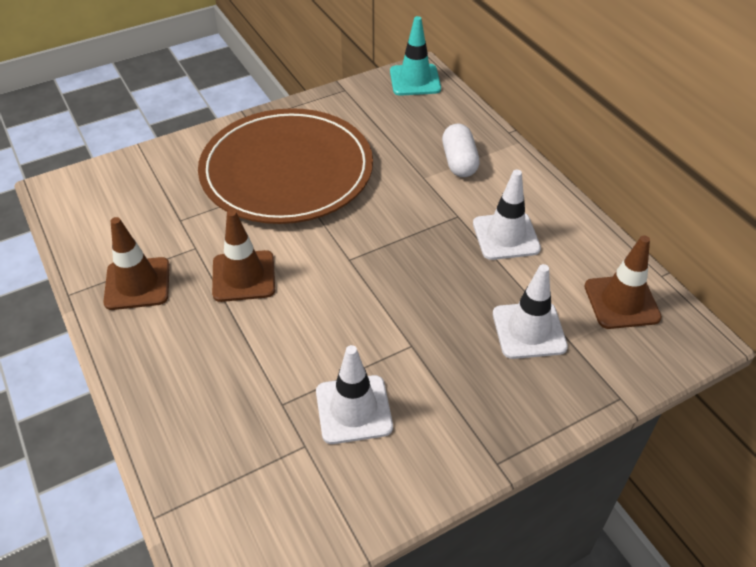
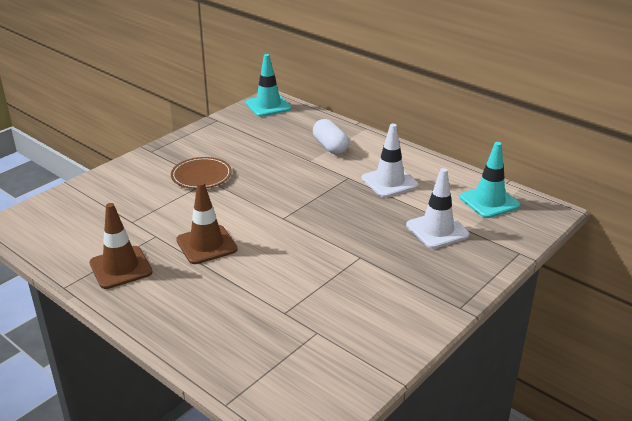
camera: 20 degrees left, 15 degrees down
brown plate [198,108,373,224] -> brown plate [171,157,232,189], size x0.43
white traffic cone [316,345,393,444] -> none
brown traffic cone [585,235,662,329] -> turquoise traffic cone [459,142,520,218]

